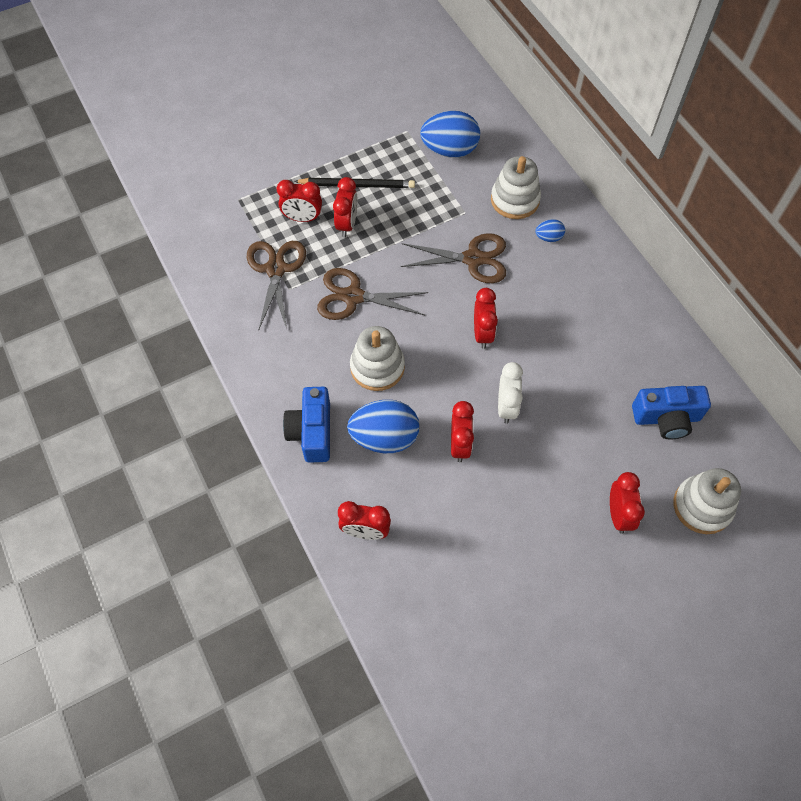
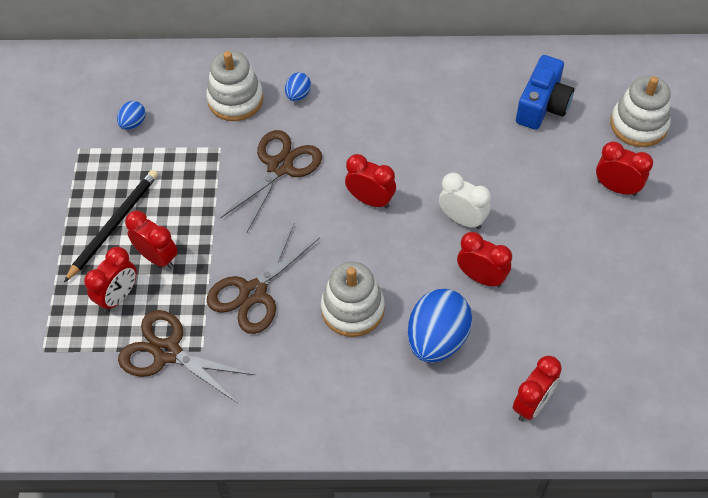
camera: 60 degrees left, 5 degrees down
blue camera [283,387,330,463] -> none
blue egg [420,111,480,158] -> blue egg [117,101,146,130], size x0.48

